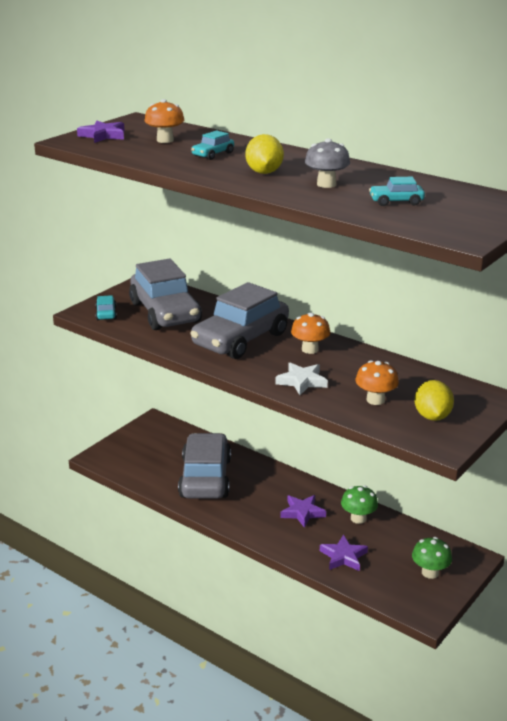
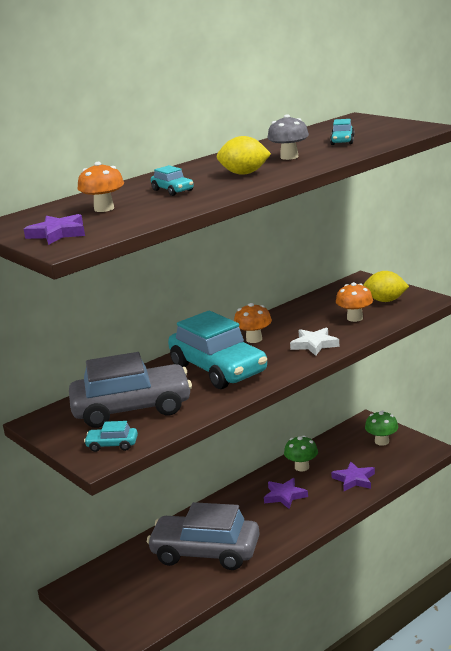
camera: 75 degrees left, 5 degrees down
grey car [190,282,289,359] -> turquoise car [168,310,267,389]

